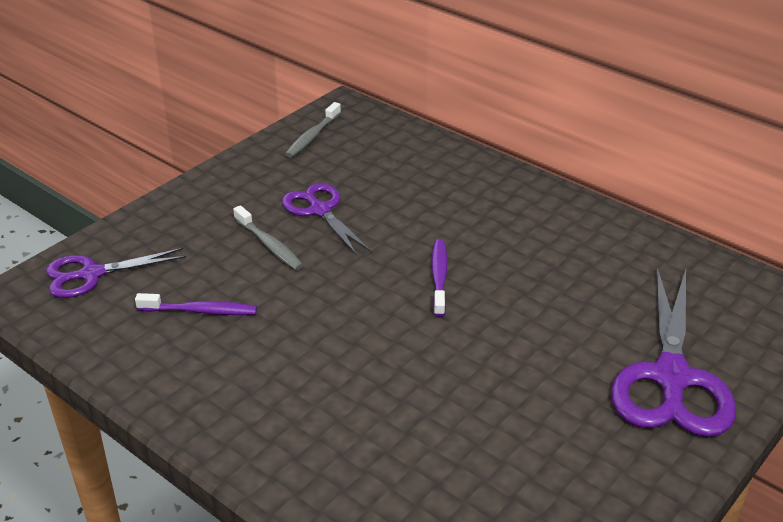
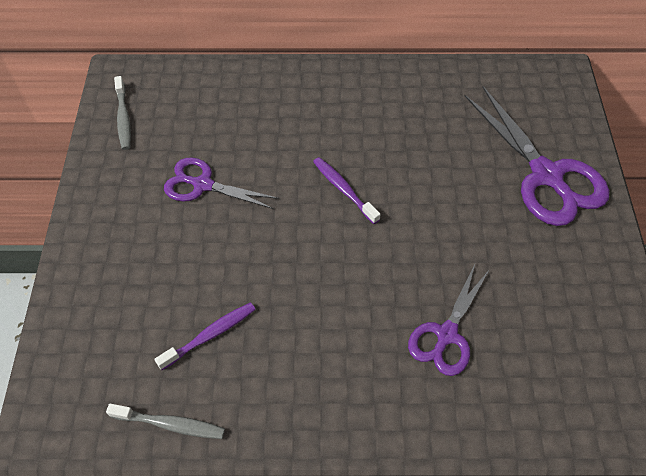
camera: 40 degrees left, 20 degrees up
purple scissors [46,248,186,298] -> purple scissors moved to [408,265,490,376]
grey toothbrush [233,205,303,270] -> grey toothbrush moved to [106,404,225,439]

